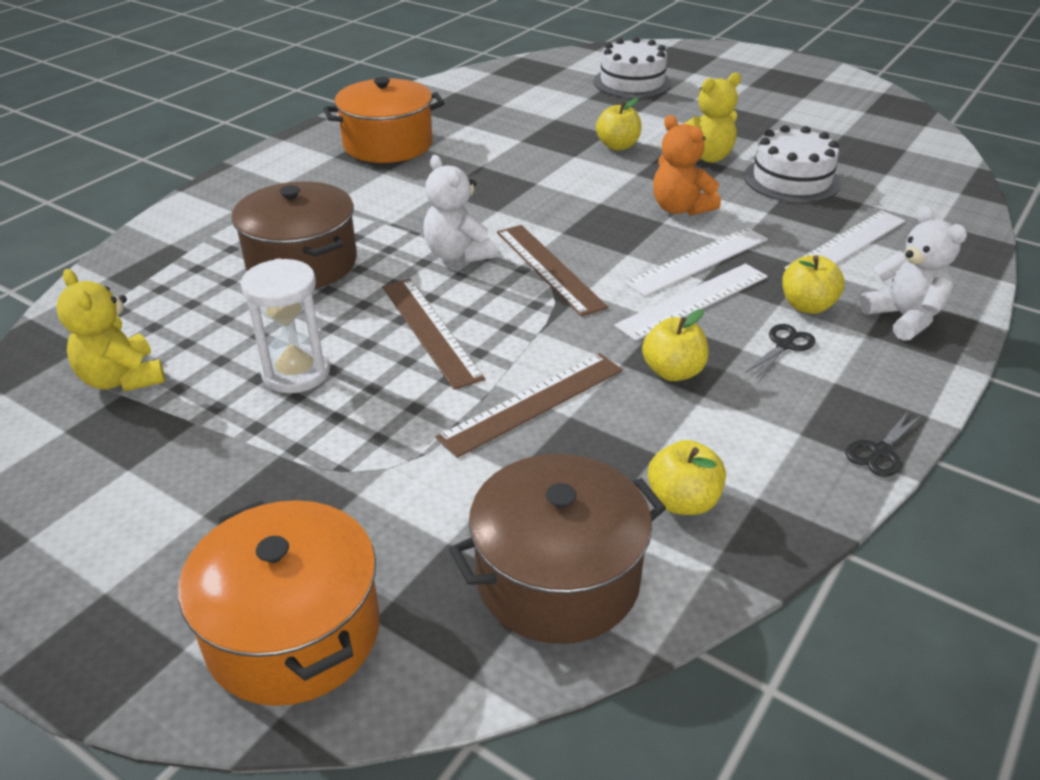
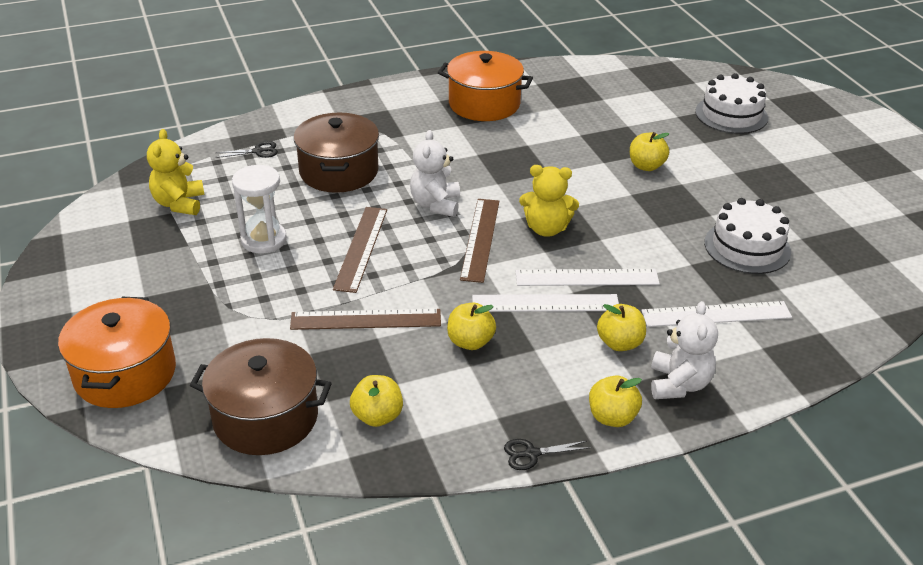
camera: 35 degrees right, 0 degrees up
orange teddy bear [653,115,721,216] -> none
yellow teddy bear [684,73,741,163] -> yellow teddy bear moved to [519,165,579,237]
black scissors [745,324,815,379] -> black scissors moved to [216,141,278,158]
none -> yellow apple [589,375,642,427]

